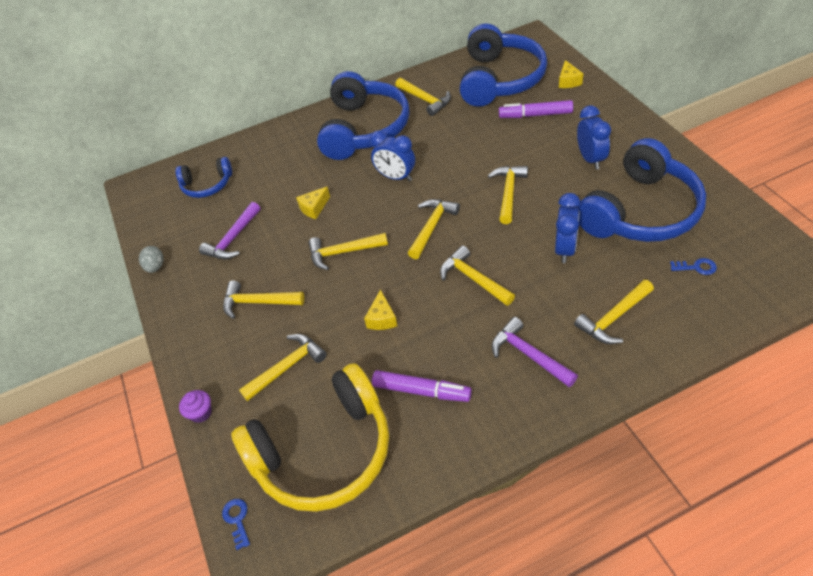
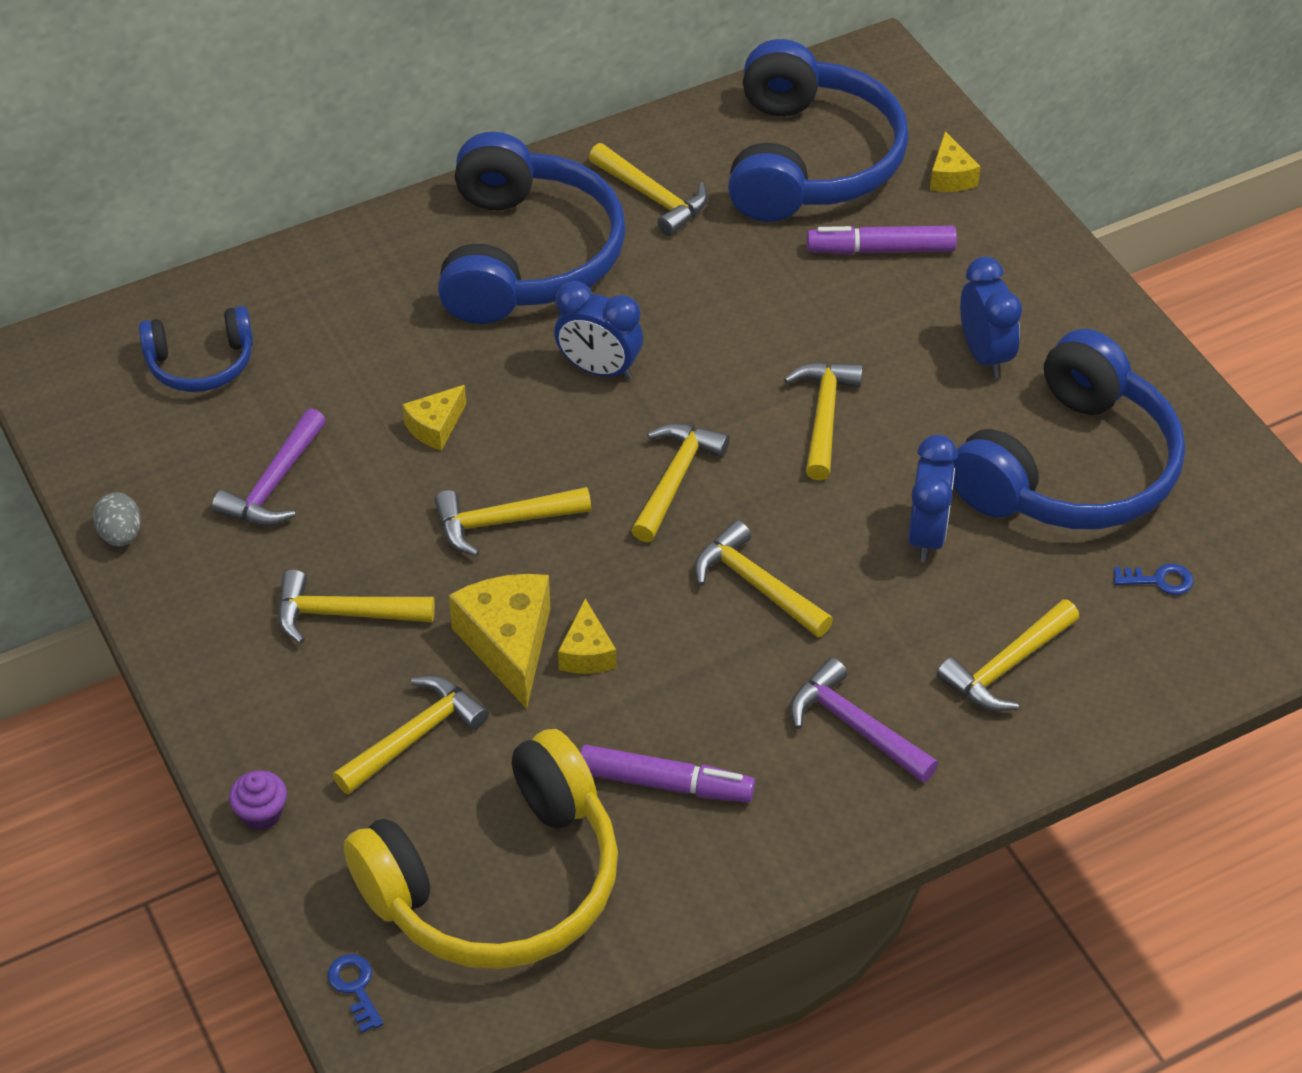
camera: 10 degrees left, 0 degrees up
none -> yellow cheese [449,574,550,709]

